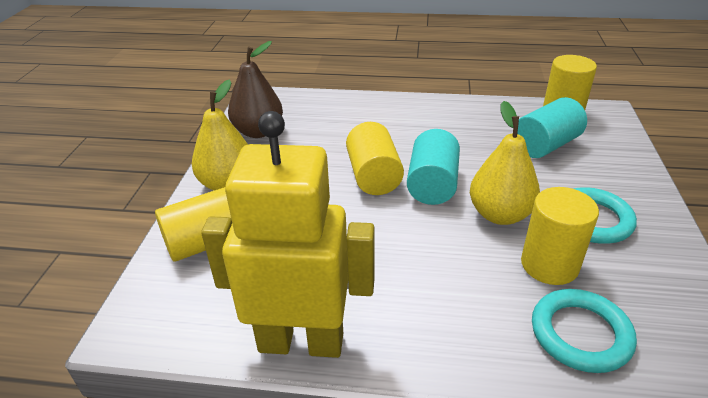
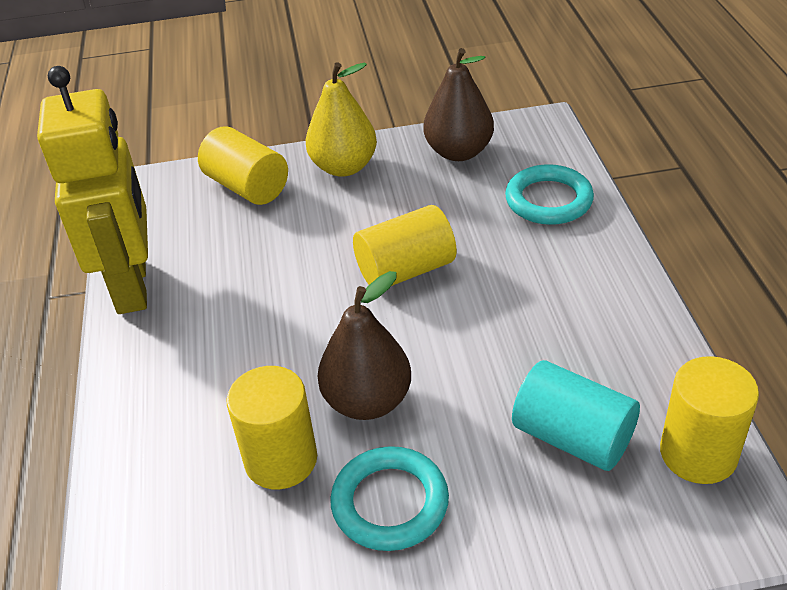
camera: 75 degrees right, 5 degrees up
turquoise cylinder [407,129,460,205] -> none
yellow pear [470,101,540,225] -> brown pear [318,271,411,420]
turquoise ring [532,289,637,373] -> turquoise ring moved to [505,164,594,225]

